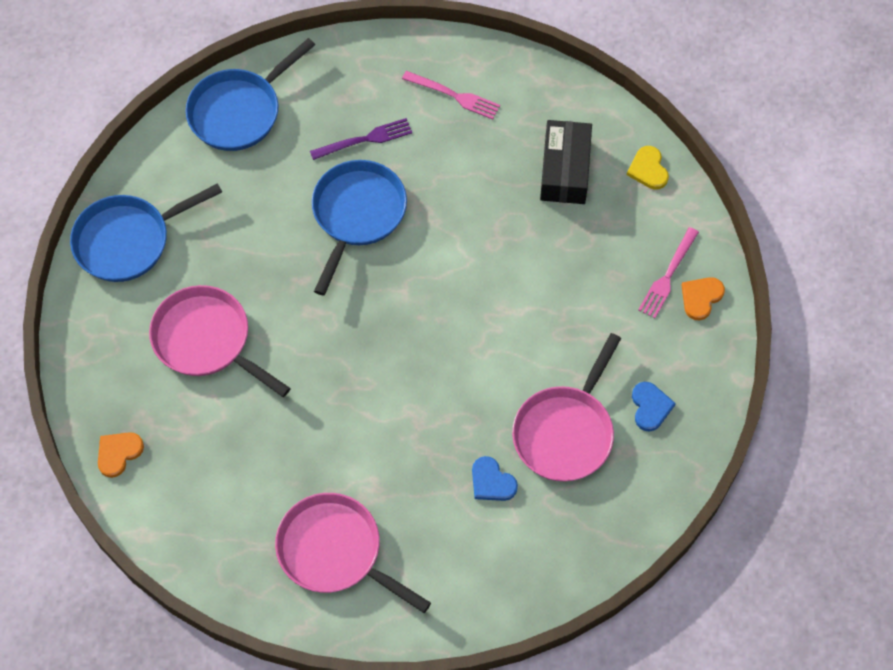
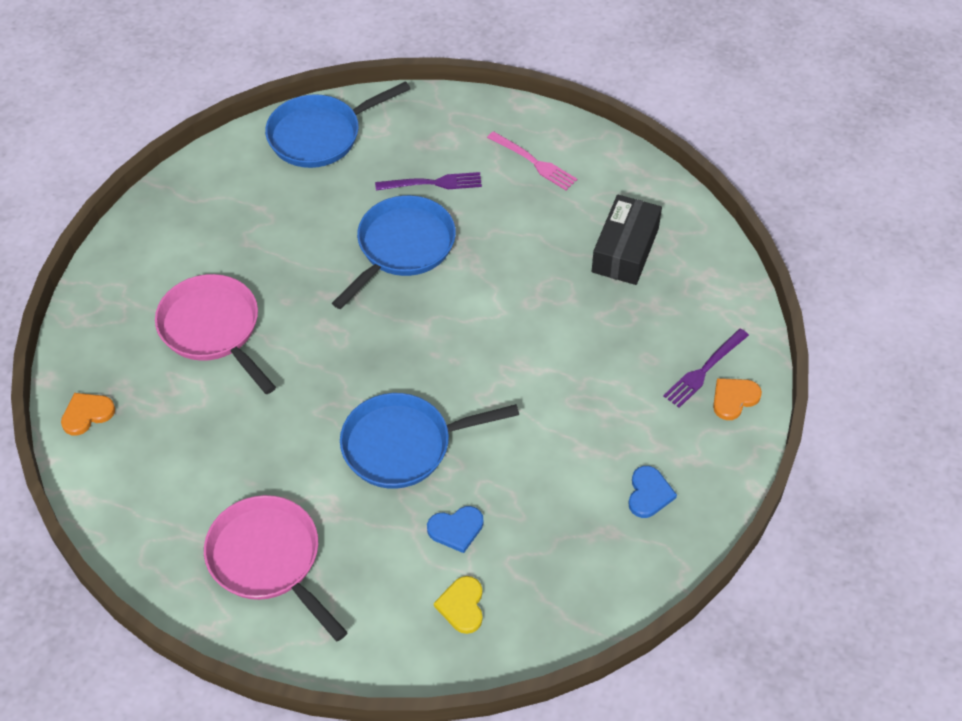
camera: 15 degrees right, 10 degrees down
blue pan [70,183,222,282] -> blue pan moved to [340,393,519,489]
blue heart [472,456,518,501] -> blue heart turned 75 degrees counterclockwise [427,506,483,553]
pink pan [512,333,621,482] -> none
yellow heart [627,146,669,190] -> yellow heart moved to [434,576,483,634]
pink fork [638,227,699,318] -> purple fork [663,328,749,408]

